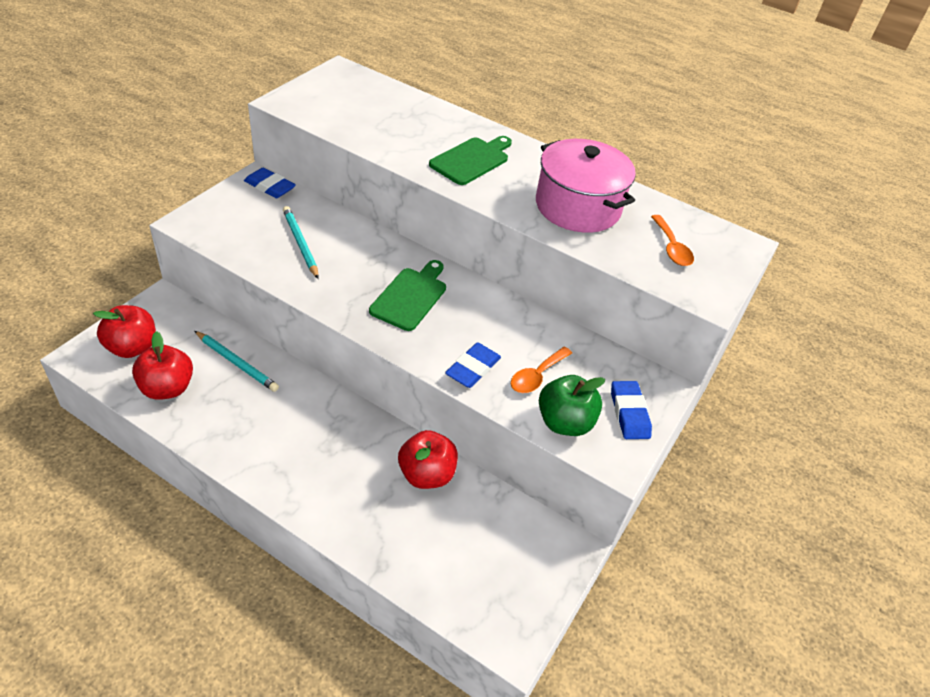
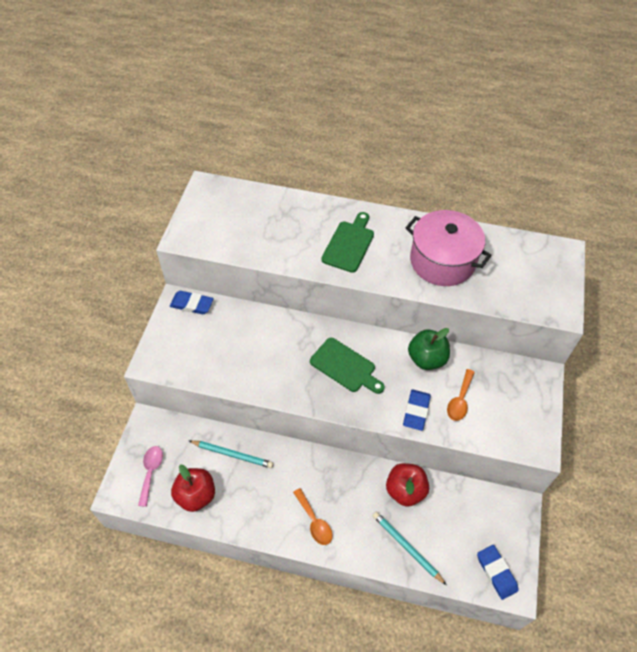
camera: 15 degrees left, 10 degrees up
red apple [93,305,156,358] -> pink spoon [138,446,163,507]
turquoise pencil [283,206,319,279] -> turquoise pencil moved to [372,512,446,585]
green cutting board [369,260,446,331] -> green cutting board turned 120 degrees clockwise [310,338,385,394]
green apple [539,375,605,436] -> green apple moved to [408,328,450,370]
blue eraser [611,381,652,439] -> blue eraser moved to [477,545,519,600]
orange spoon [651,215,694,266] -> orange spoon moved to [293,488,332,545]

